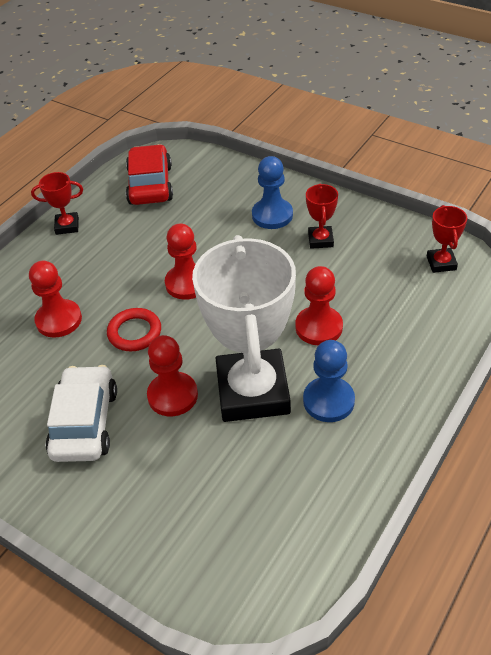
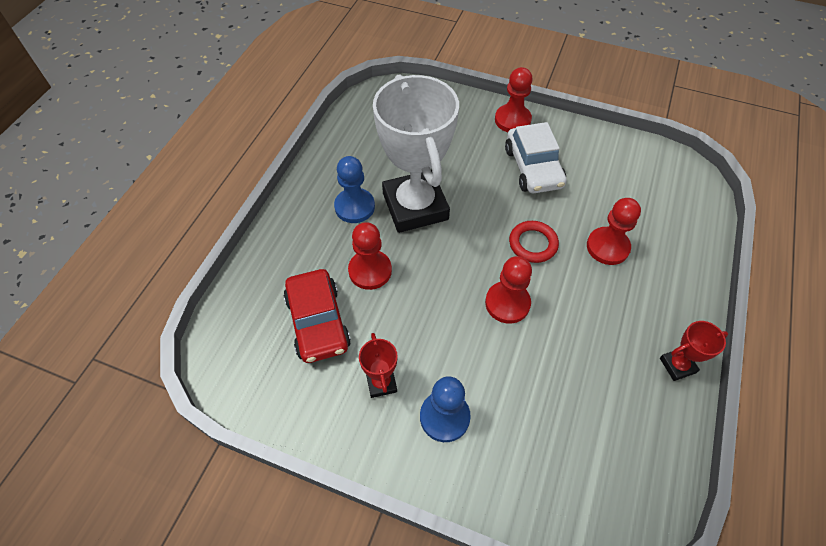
camera: 165 degrees right, 10 degrees up
red car [126,144,173,205] -> red car moved to [284,269,351,363]
red pawn [147,335,198,416] -> red pawn moved to [495,67,533,132]
red trophy [427,205,467,273] -> none

